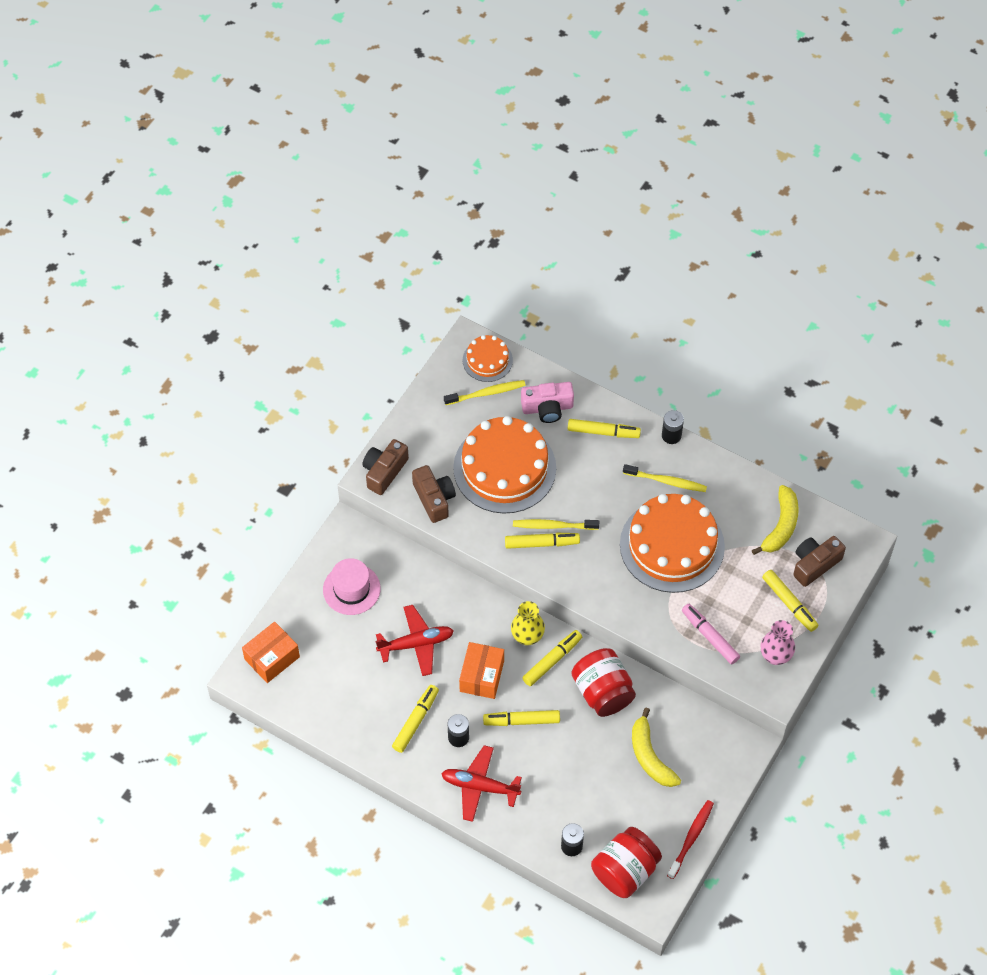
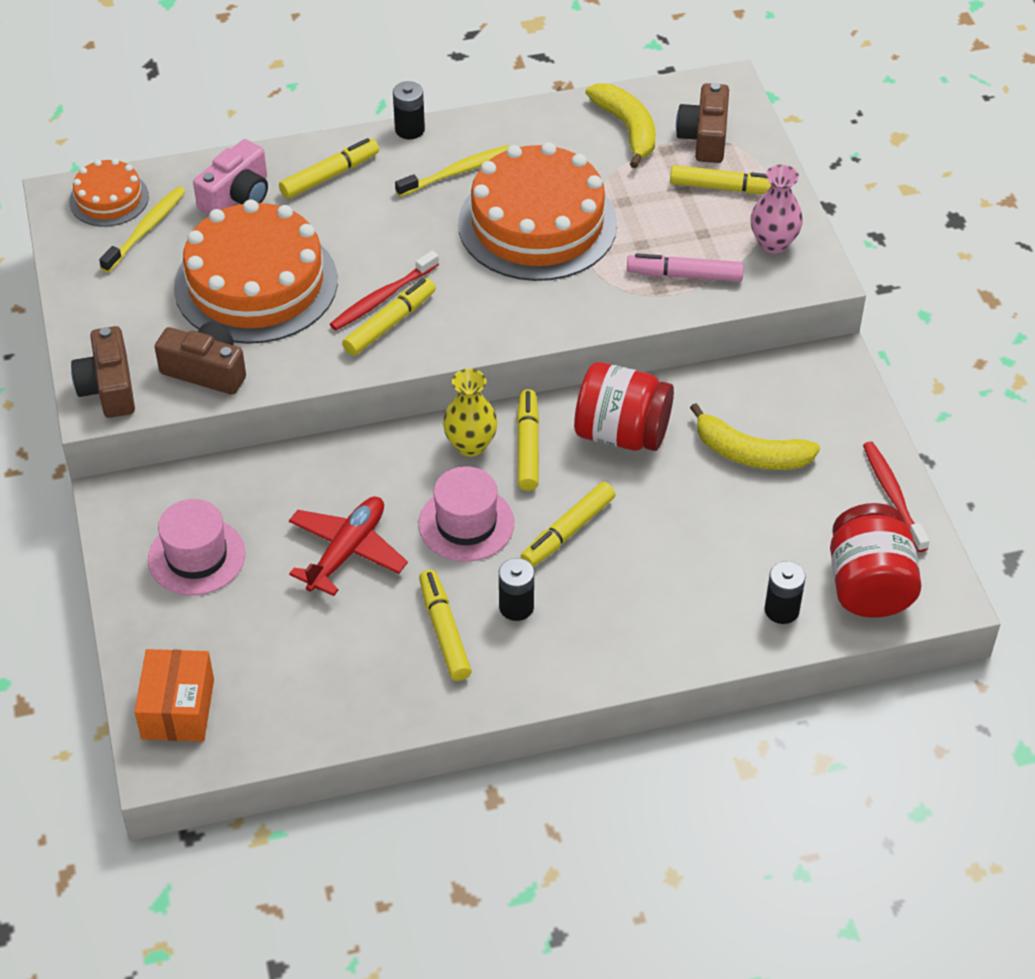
camera: 45 degrees left, 10 degrees down
red plane [441,745,522,822] -> none
orange box [459,642,504,699] -> pink hat [418,466,514,562]
yellow toothbrush [513,519,599,530] -> red toothbrush [330,251,439,330]

